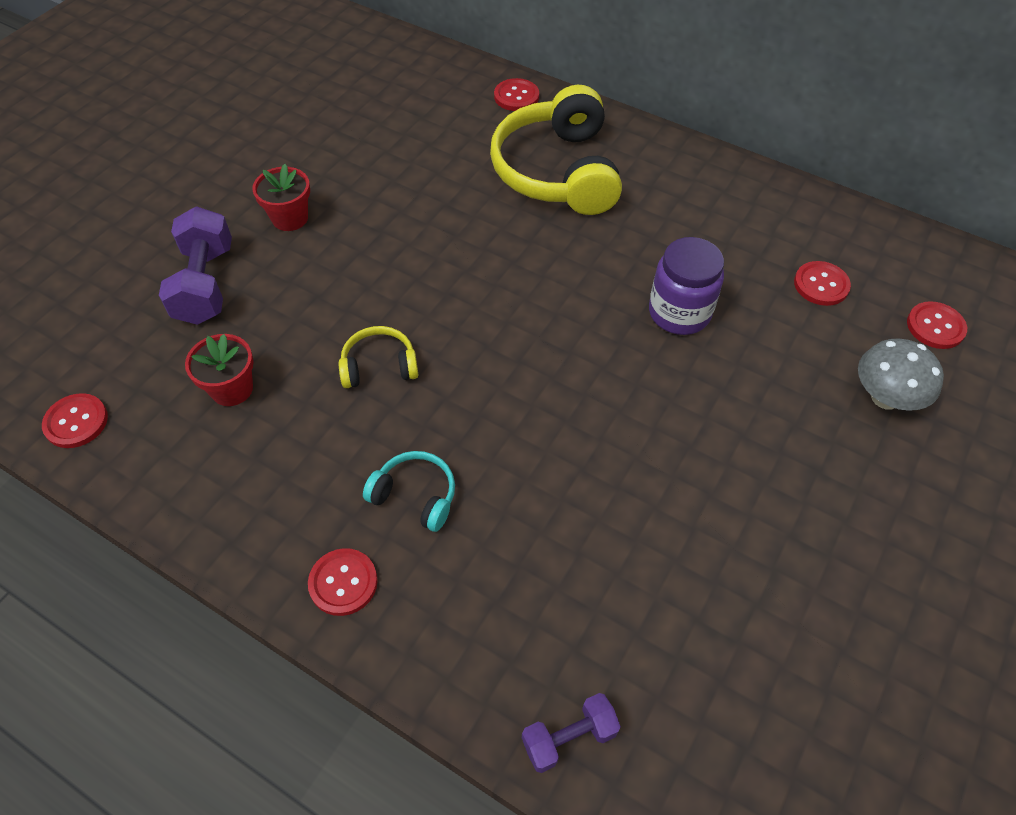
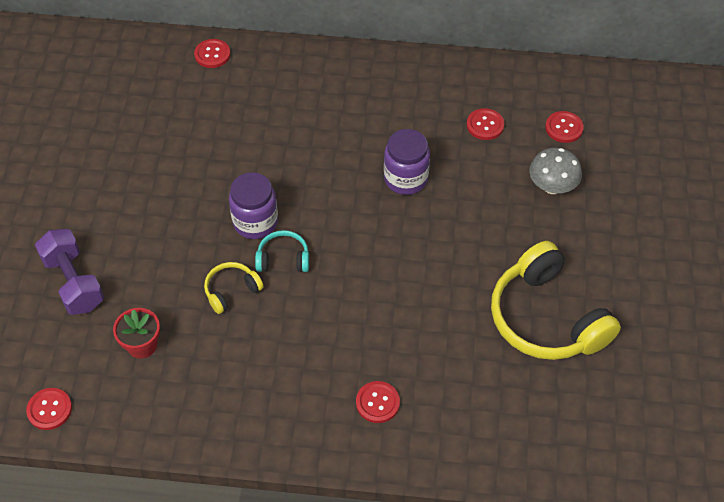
camera: 25 degrees left, 0 degrees up
red flower pot [252,164,310,231] -> none
red button [308,548,378,616] -> red button moved to [356,381,400,423]
turquoise headphones [363,451,455,532] -> turquoise headphones moved to [255,230,309,272]
yellow headphones [490,85,622,215] -> yellow headphones moved to [491,241,621,360]
purple dumbbell [522,693,621,773] -> none
none -> purple jar [229,172,278,239]

